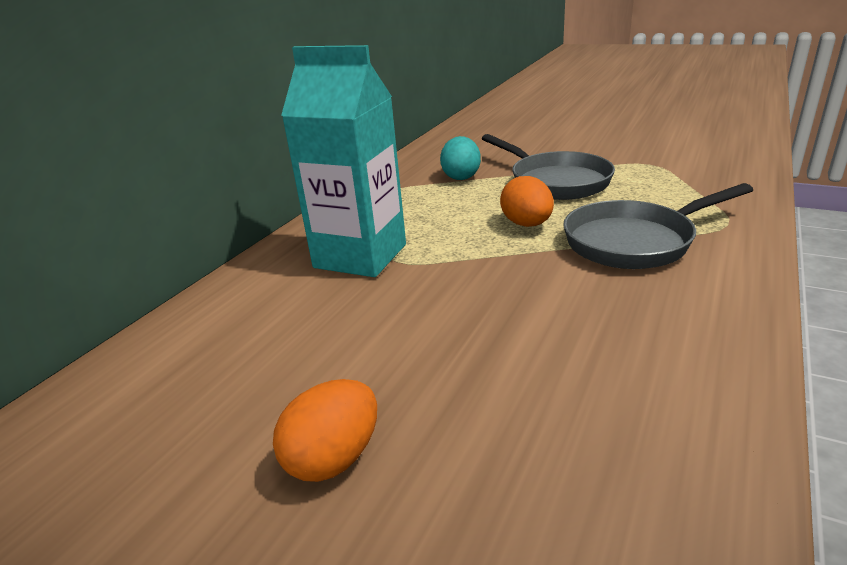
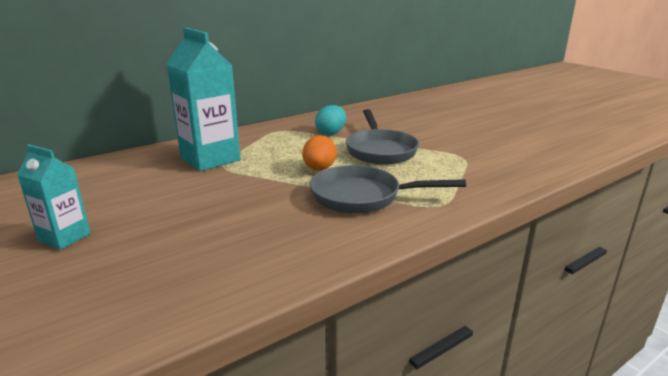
camera: 25 degrees right, 5 degrees down
orange egg [273,379,377,482] -> turquoise carton [17,144,91,250]

